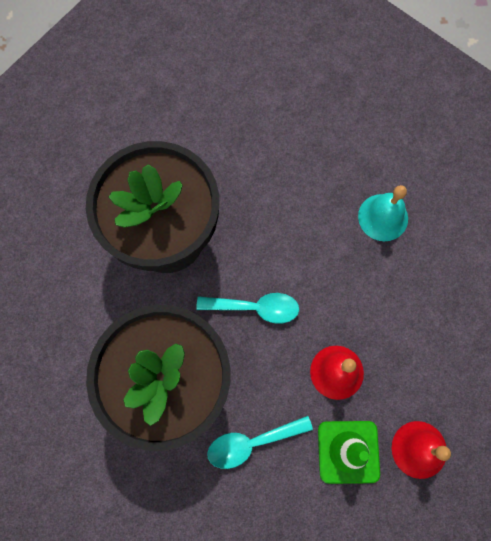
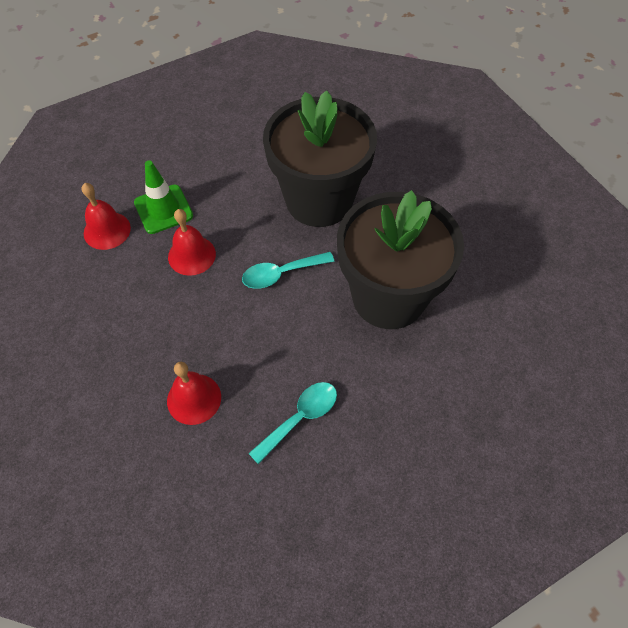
camera: 155 degrees right, 15 degrees down
turquoise spoon [207,416,313,469] -> turquoise spoon moved to [248,382,337,464]
turquoise bell [358,185,408,241] -> red bell [167,362,221,425]

